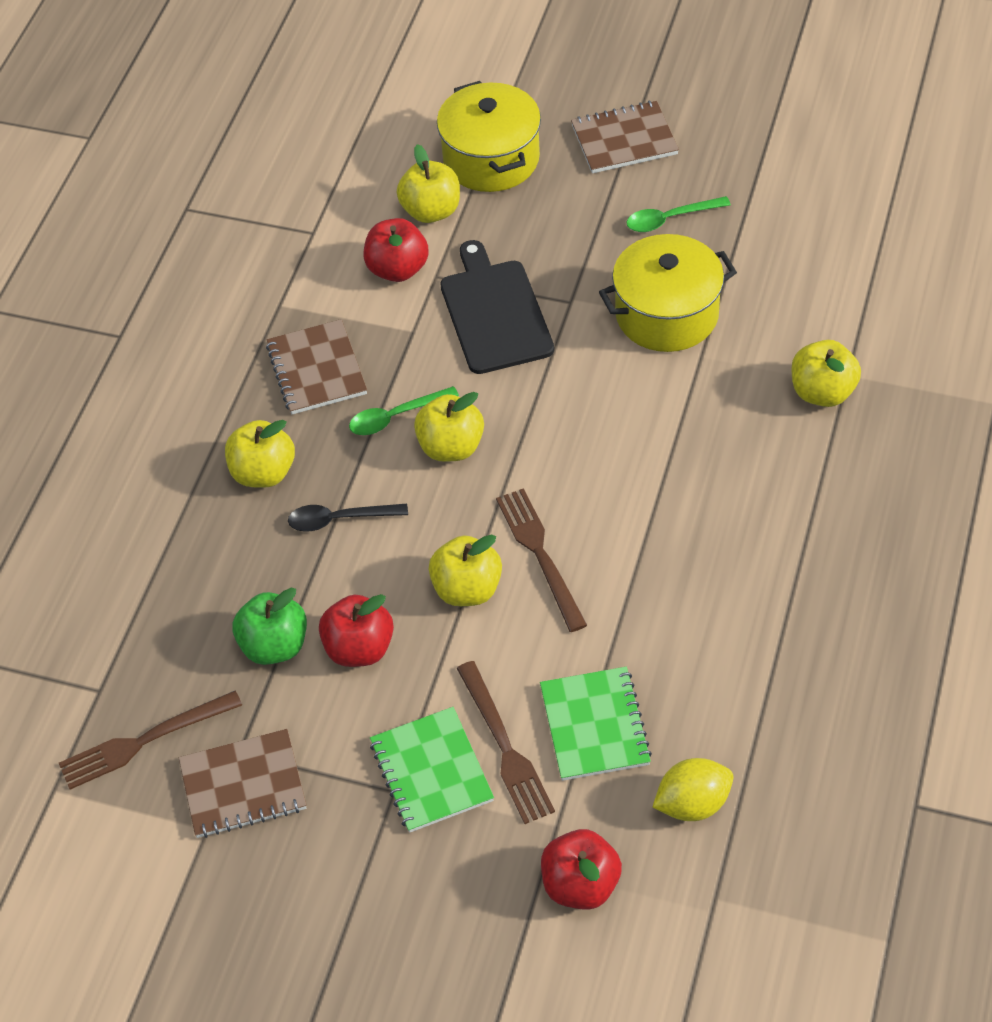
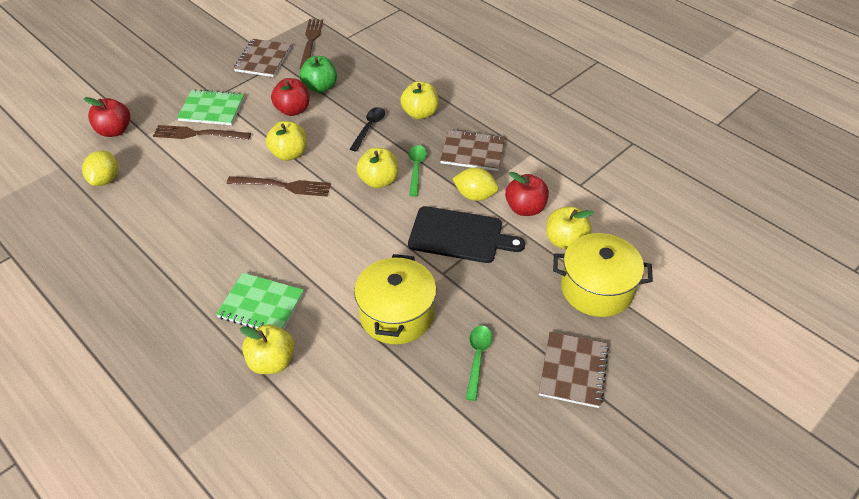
camera: 115 degrees right, 5 degrees down
green notebook [540,667,652,781] -> green notebook moved to [216,273,304,330]
none -> yellow lemon [453,168,499,201]

